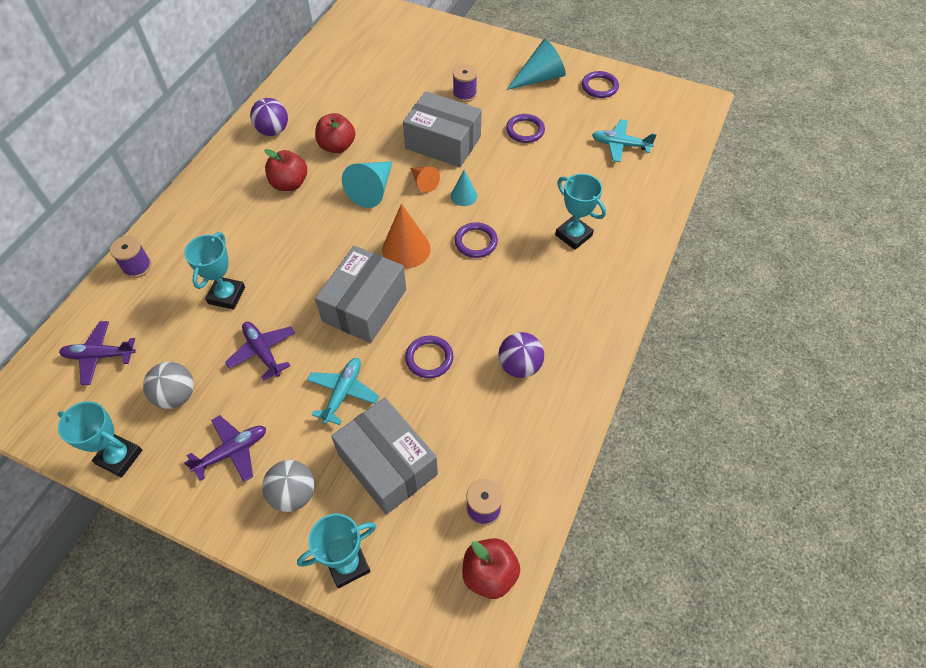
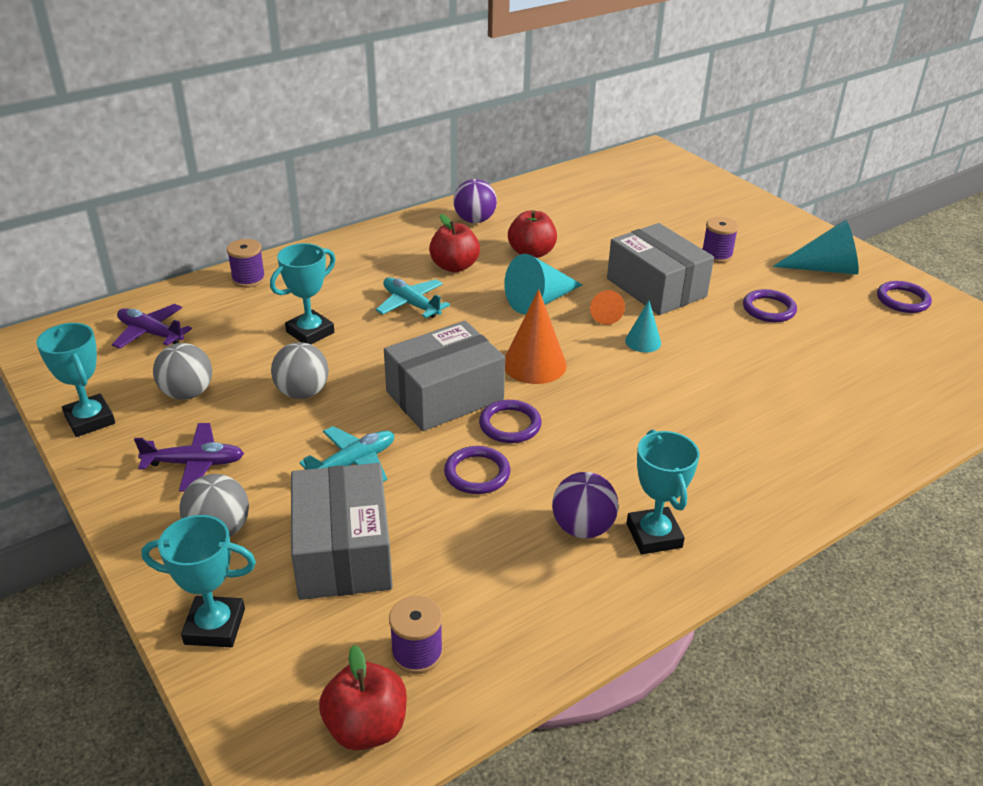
camera: 30 degrees right, 20 degrees down
purple plane [225,322,295,381] -> grey ball [271,342,329,399]
purple ring [454,222,498,258] -> purple ring moved to [479,400,542,443]
turquoise trophy [555,174,606,250] -> turquoise trophy moved to [627,430,700,554]
turquoise plane [592,119,657,162] -> turquoise plane moved to [376,277,450,318]

